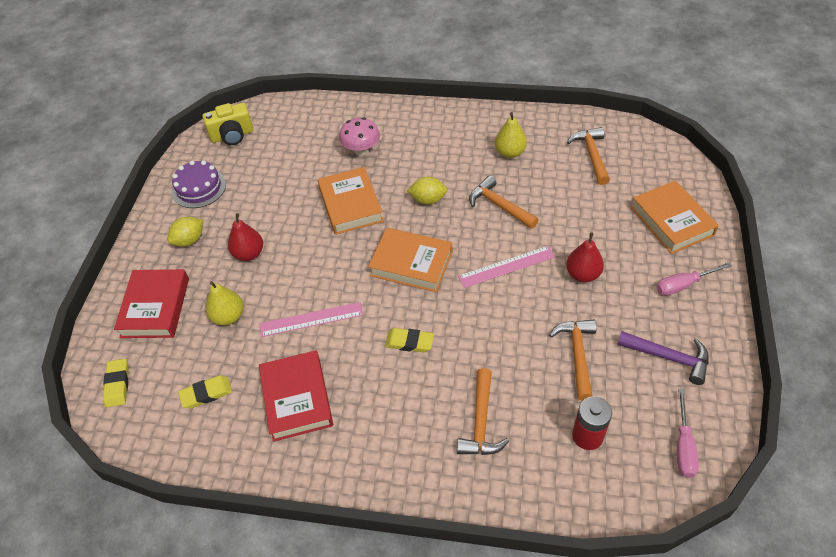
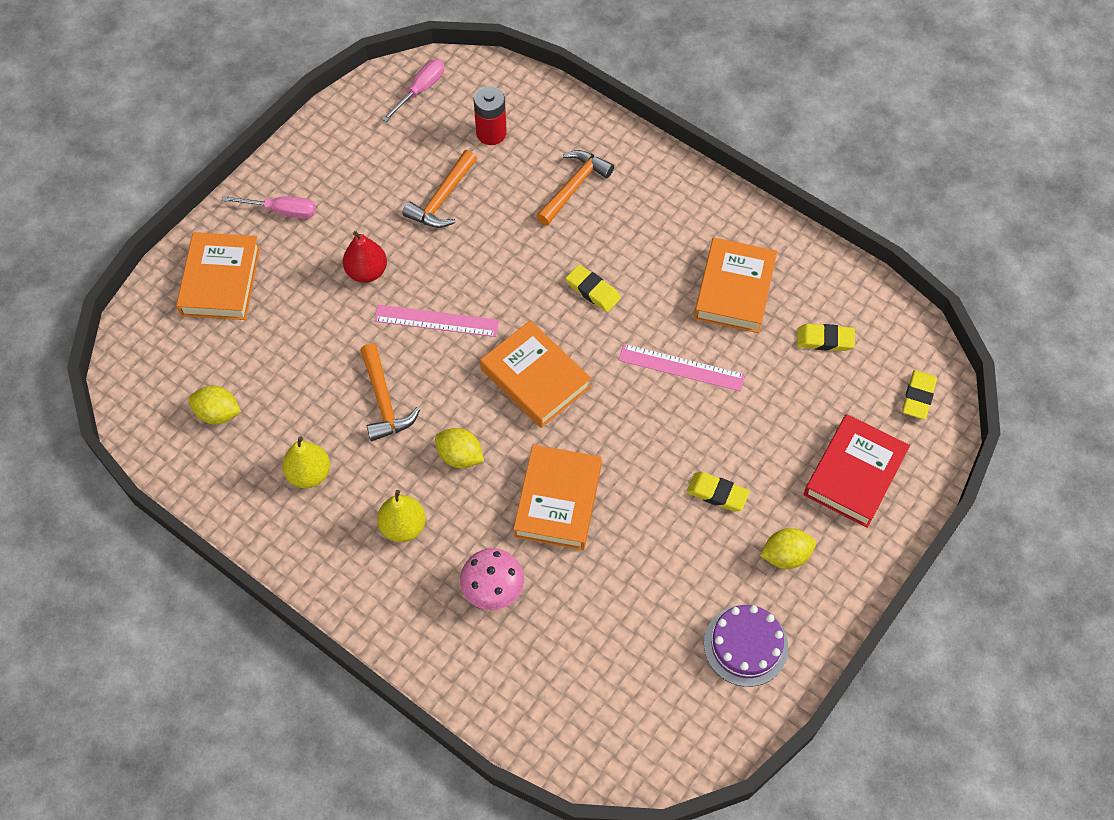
camera: 155 degrees left, 10 degrees up
yellow camera [203,103,253,145] -> none
yellow pear [206,281,244,325] -> yellow pear moved to [377,490,426,542]
red pear [228,213,263,261] -> yellow eraser [686,472,750,512]
red book [259,350,333,442] -> orange book [694,238,777,333]
orange hammer [567,127,610,185] -> yellow lemon [188,386,241,424]
purple hammer [617,331,709,385] -> none

